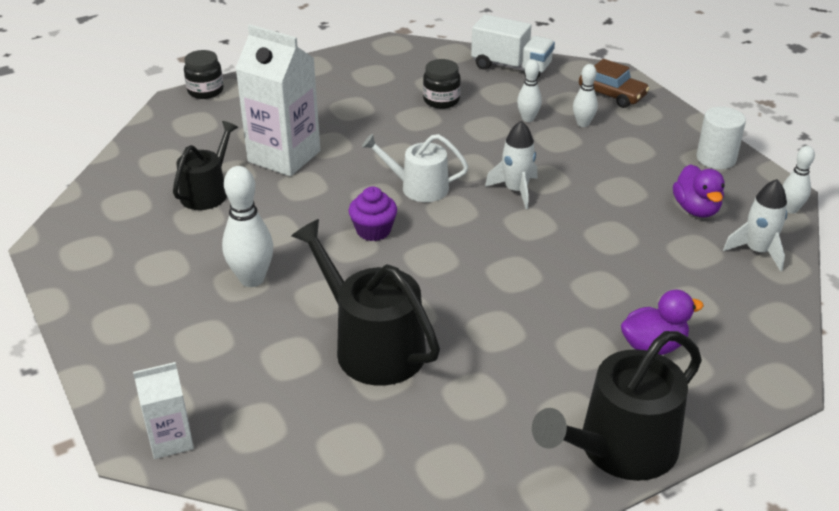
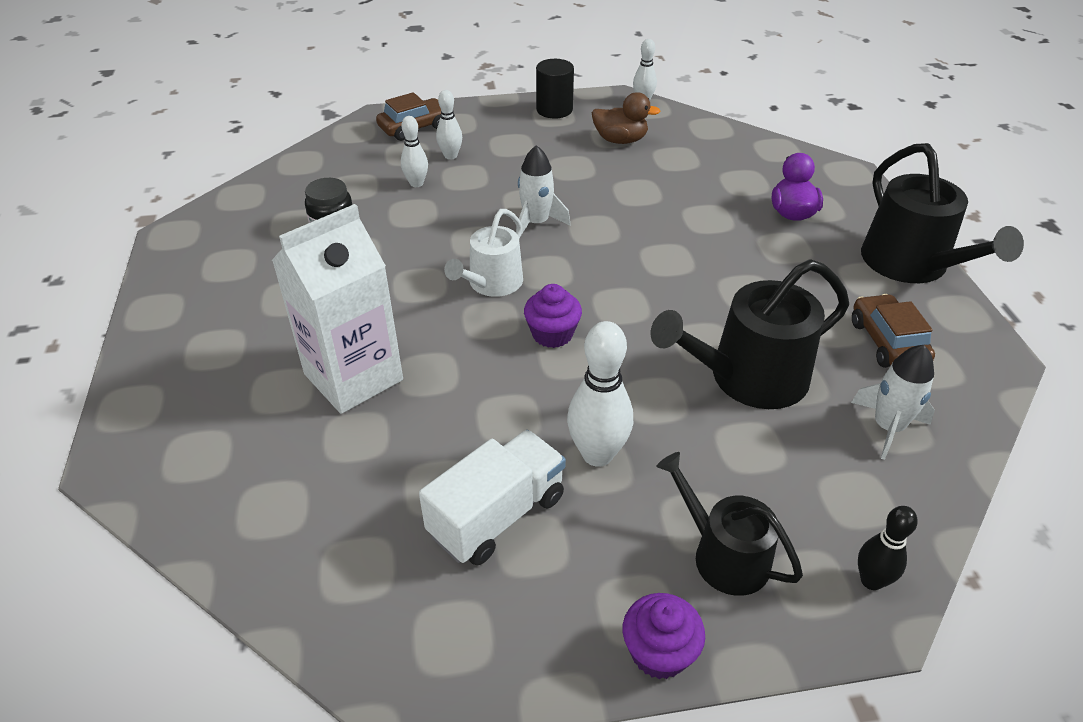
camera: 70 degrees left, 5 degrees up
white carton [133,362,194,459] -> black bowling pin [858,506,918,590]
black watering can [173,121,238,210] -> black watering can moved to [656,452,803,596]
black jar [184,50,224,99] -> none
white truck [471,14,555,79] -> white truck moved to [419,430,566,566]
purple duck [673,164,725,218] -> brown duck [592,92,660,144]
white cylinder [697,107,746,169] -> black cylinder [536,59,574,119]
white rocket [723,179,787,271] -> white rocket moved to [851,345,935,460]
none -> purple cupcake [623,593,705,679]
none -> brown car [852,294,935,368]

